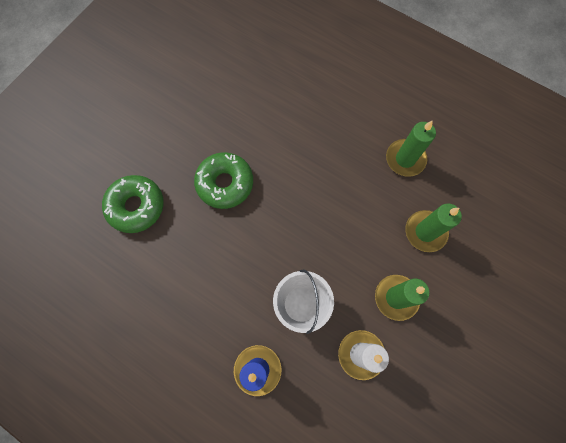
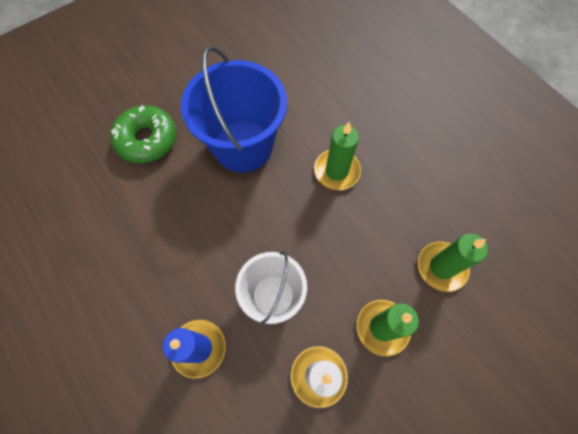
camera: 20 degrees right, 5 degrees down
green donut [194,152,253,209] -> blue bucket [181,46,287,173]
green candle [386,120,436,177] -> green candle moved to [314,122,361,190]

